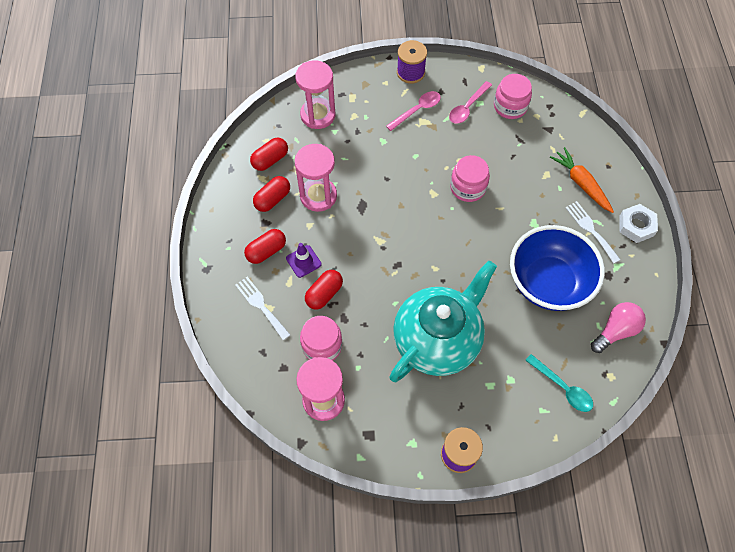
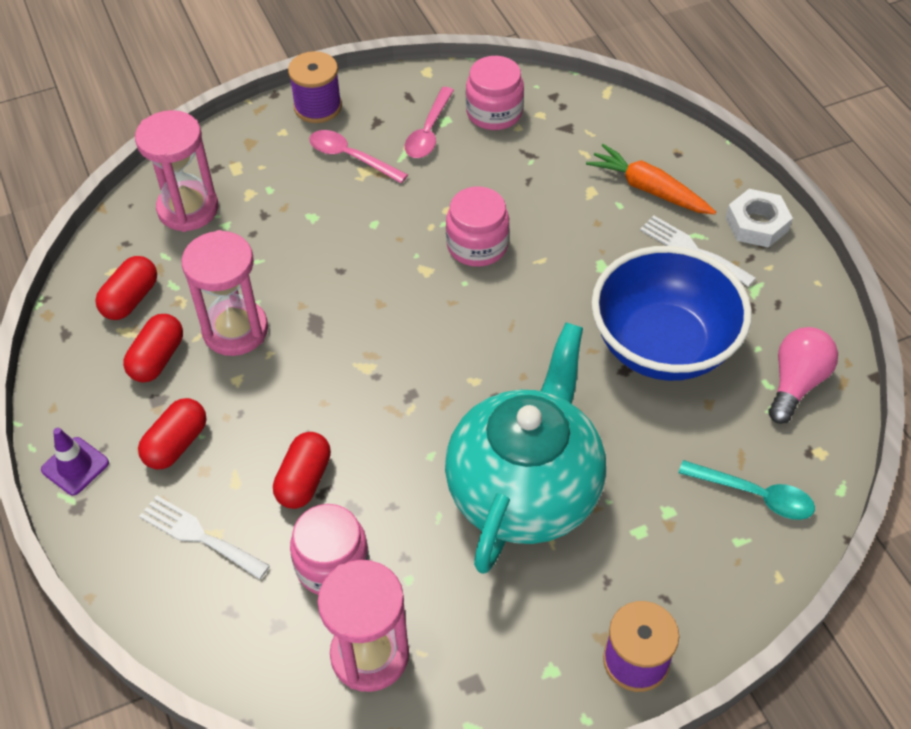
camera: 20 degrees left, 10 degrees down
purple traffic cone [286,243,321,278] -> purple traffic cone moved to [41,428,109,495]
pink spoon [386,91,441,131] -> pink spoon turned 90 degrees counterclockwise [309,130,408,183]

